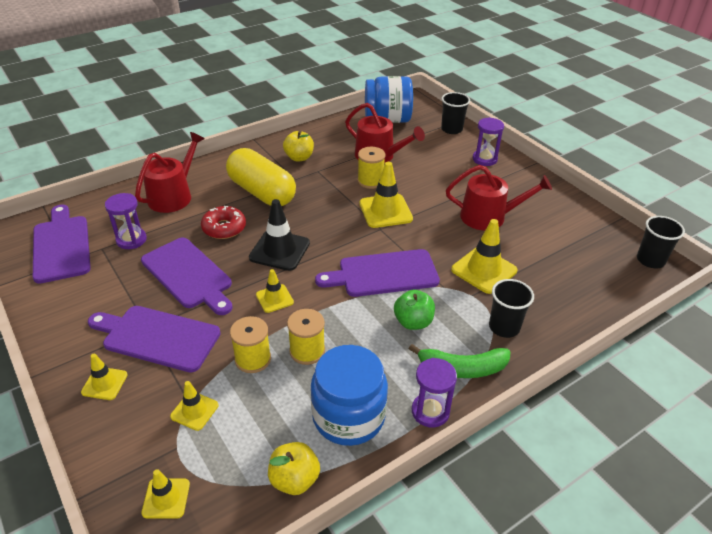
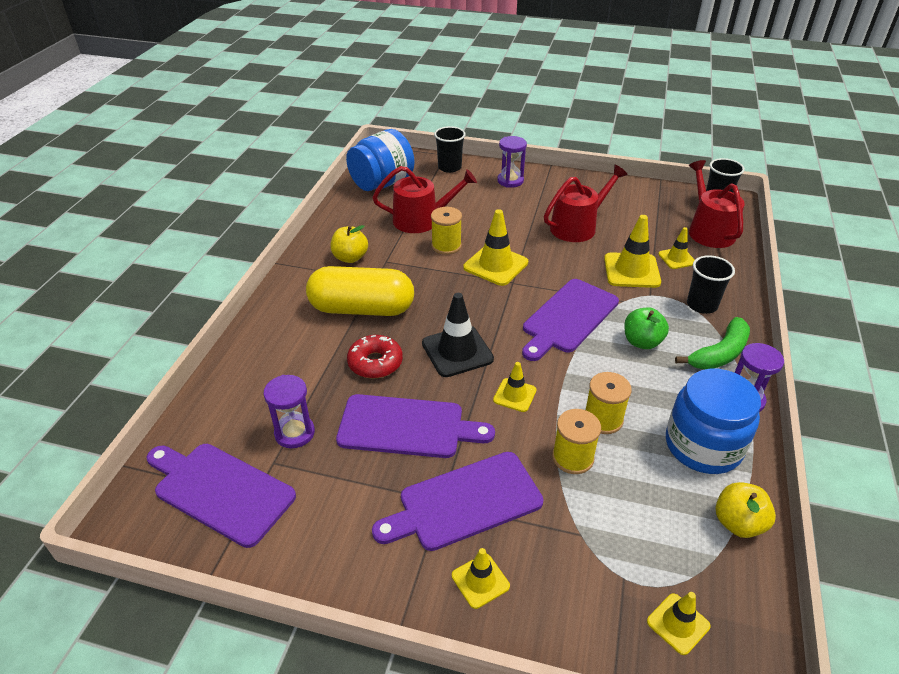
camera: 40 degrees left, 0 degrees up
red watering can [135,132,204,213] -> red watering can moved to [689,160,745,248]
yellow traffic cone [170,381,219,431] -> yellow traffic cone moved to [658,227,695,269]

